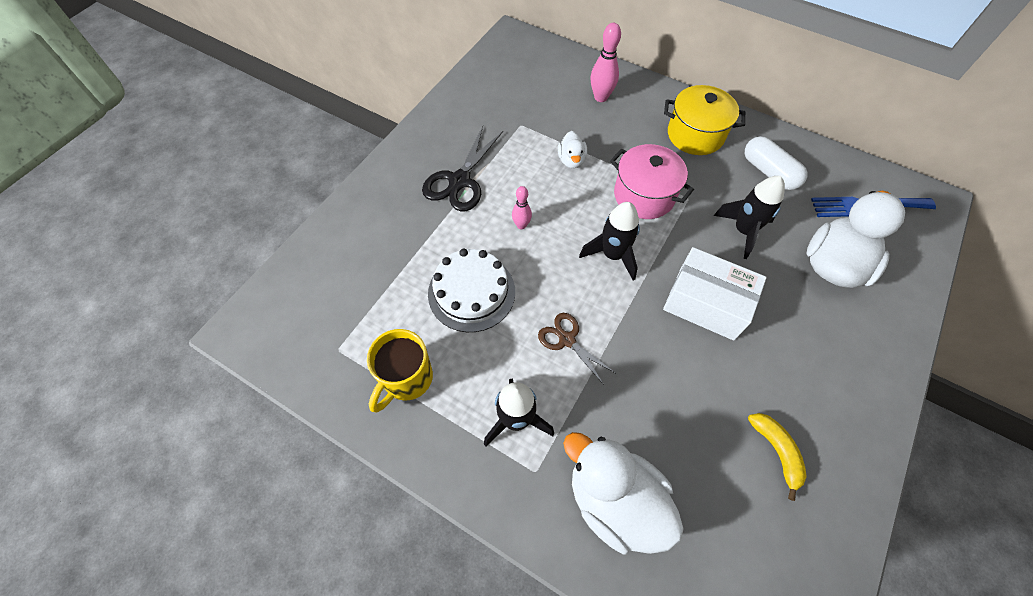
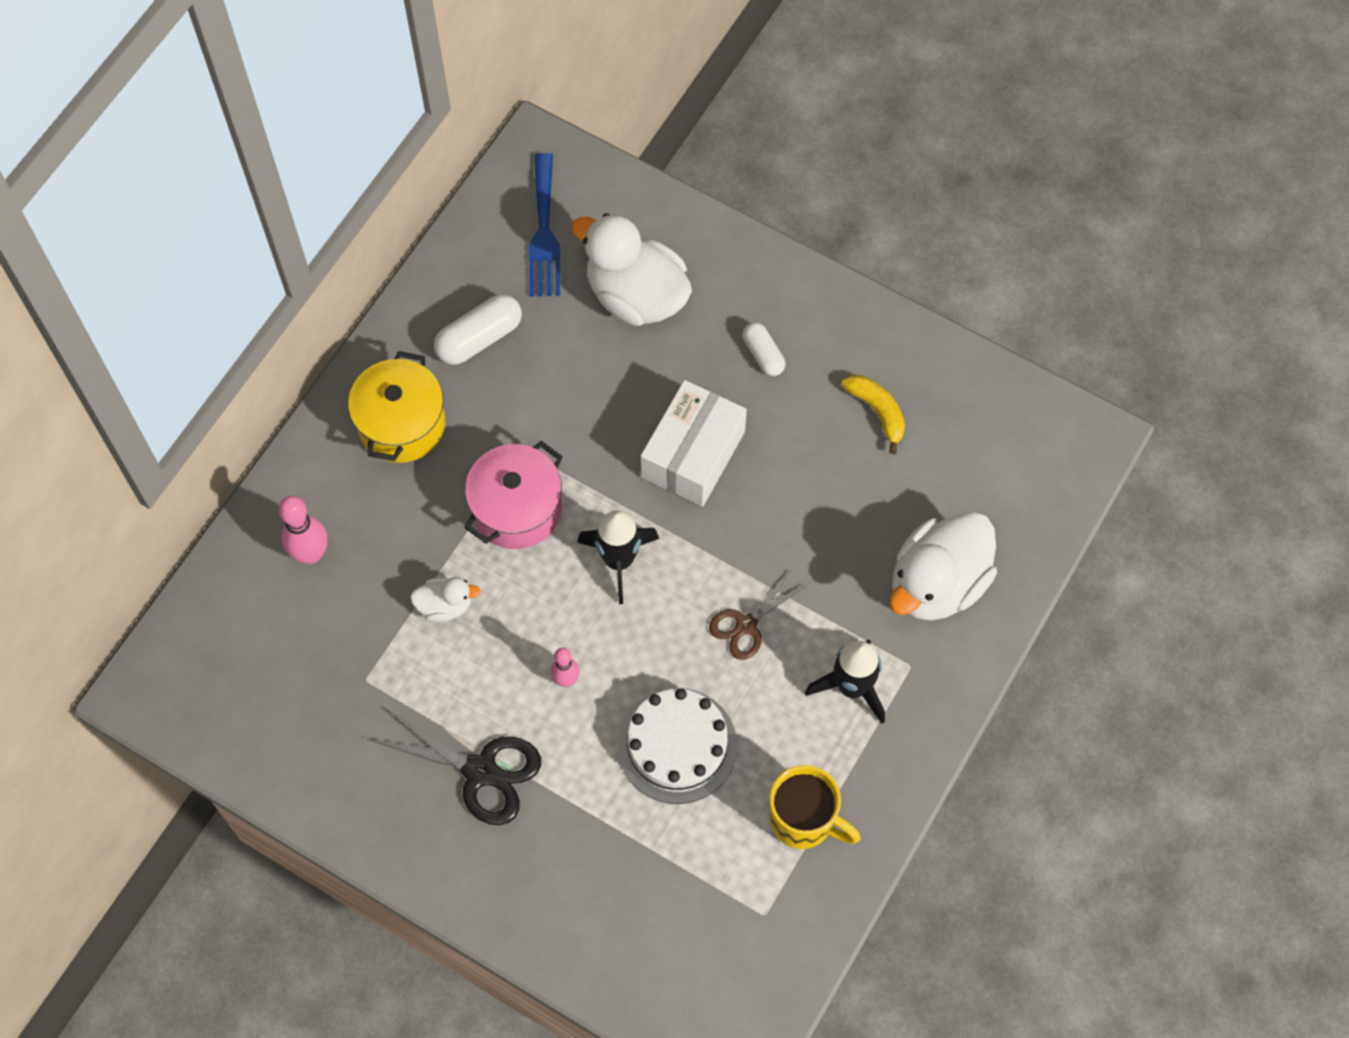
camera: 90 degrees left, 5 degrees up
black rocket [714,176,785,259] -> none
yellow banana [748,413,807,501] -> yellow banana turned 75 degrees clockwise [842,375,905,454]
none -> white capsule [743,322,785,376]

